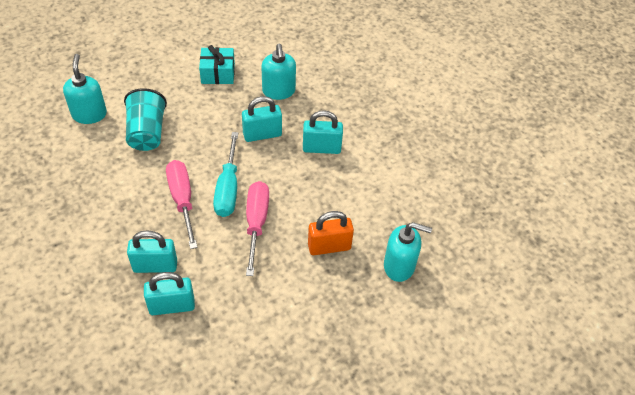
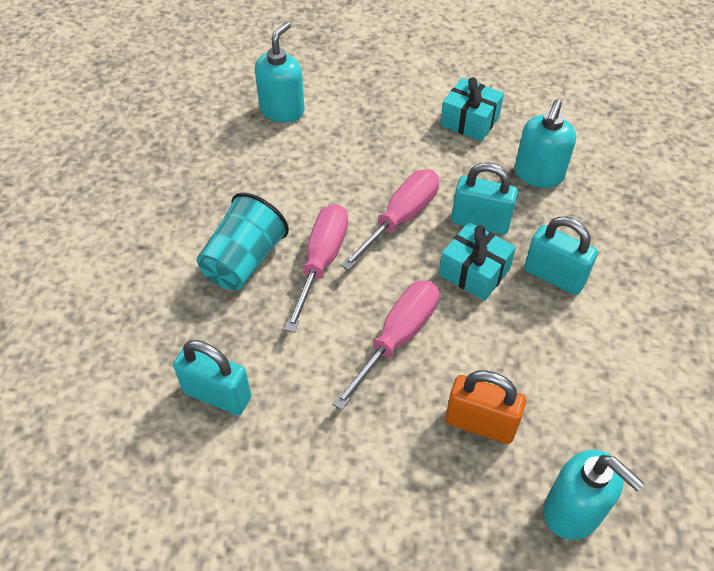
camera: 35 degrees right, 0 degrees up
turquoise cup [124,88,167,151] -> turquoise cup moved to [197,193,289,290]
turquoise padlock [127,230,177,273] -> none
turquoise screwdriver [213,132,238,217] -> none
none -> pink screwdriver [341,170,439,271]
none -> turquoise gift [439,222,516,301]

